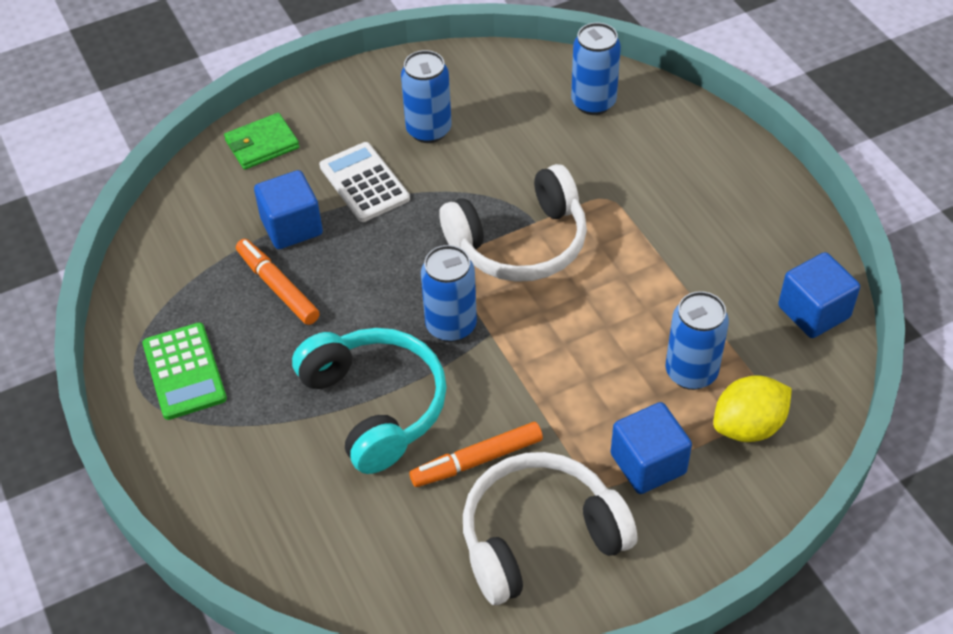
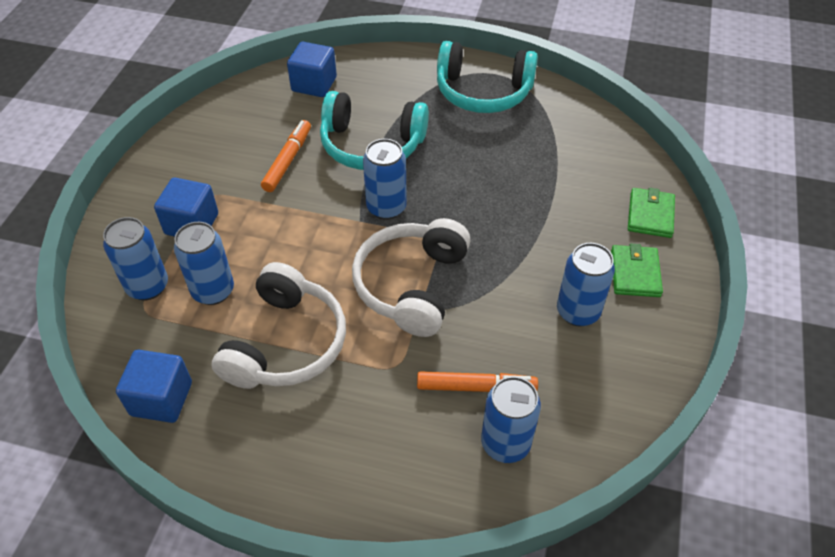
camera: 130 degrees right, 0 degrees up
green calculator [142,322,227,420] -> turquoise headphones [437,41,538,113]
orange marker [236,239,320,325] -> orange marker moved to [417,371,538,392]
blue cube [254,170,323,249] -> blue cube moved to [287,42,337,97]
white calculator [319,142,410,222] -> none
white headphones [463,452,638,605] -> white headphones moved to [211,262,346,389]
yellow lemon [713,375,792,442] -> blue can [103,217,168,300]
none -> green wallet [611,243,663,297]

